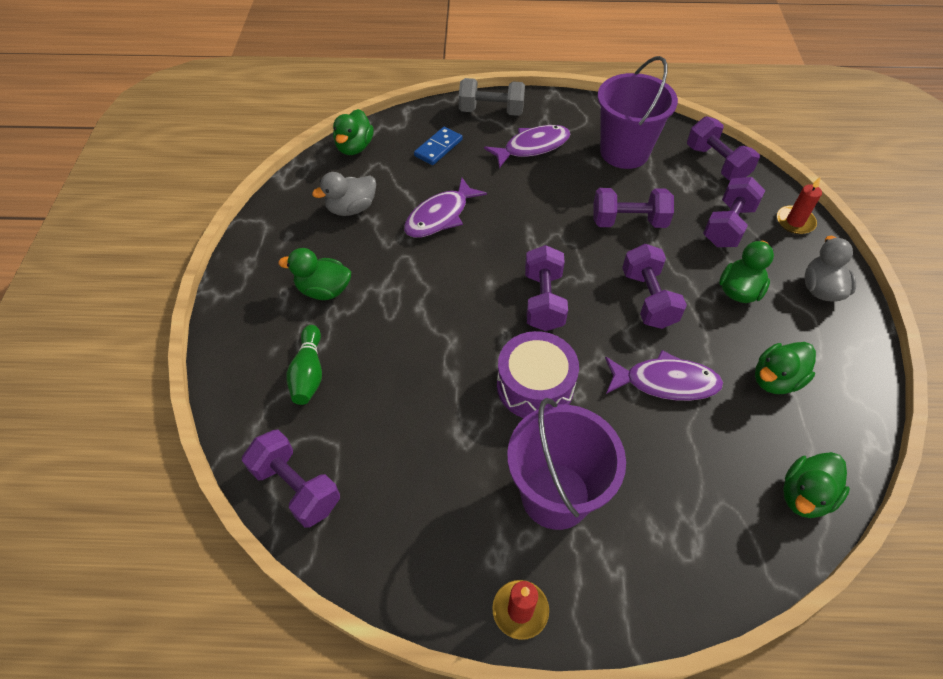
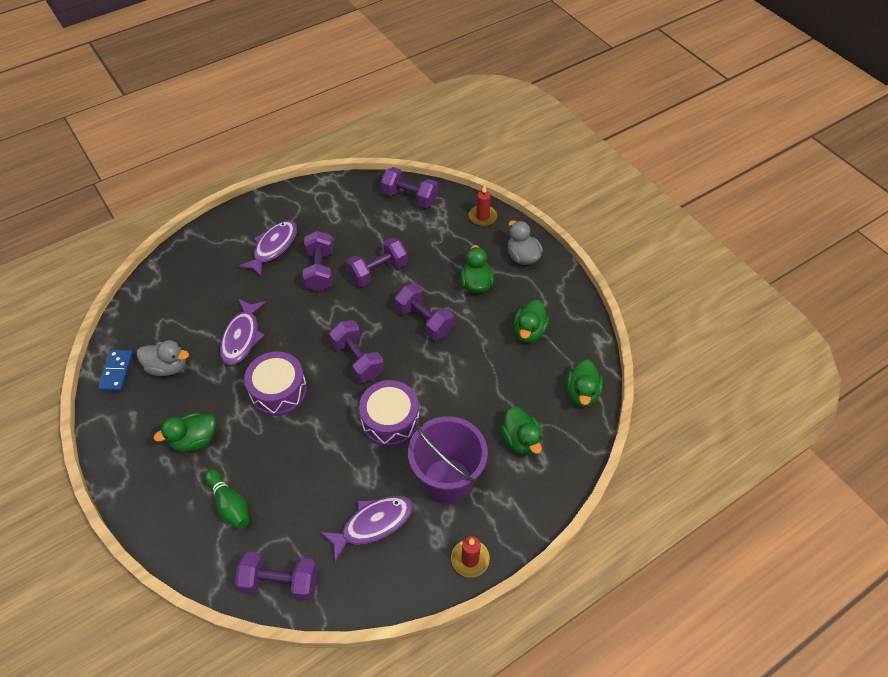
camera: 35 degrees left, 0 degrees up
grey duck [312,172,376,216] -> grey duck turned 105 degrees counterclockwise [137,340,189,376]
green duck [333,109,374,155] -> green duck moved to [501,407,542,455]
blue domino [414,127,463,165] -> blue domino moved to [98,350,134,391]
grey dumbbell [459,78,525,116] -> none
purple bucket [598,56,678,169] -> none
purple fish [605,350,723,401] -> purple fish moved to [320,496,413,562]
purple dumbbell [703,177,765,247] -> purple dumbbell moved to [303,231,333,291]
none -> purple drum [244,352,307,416]

